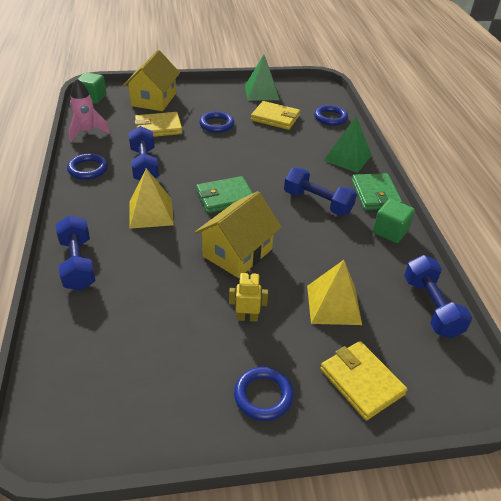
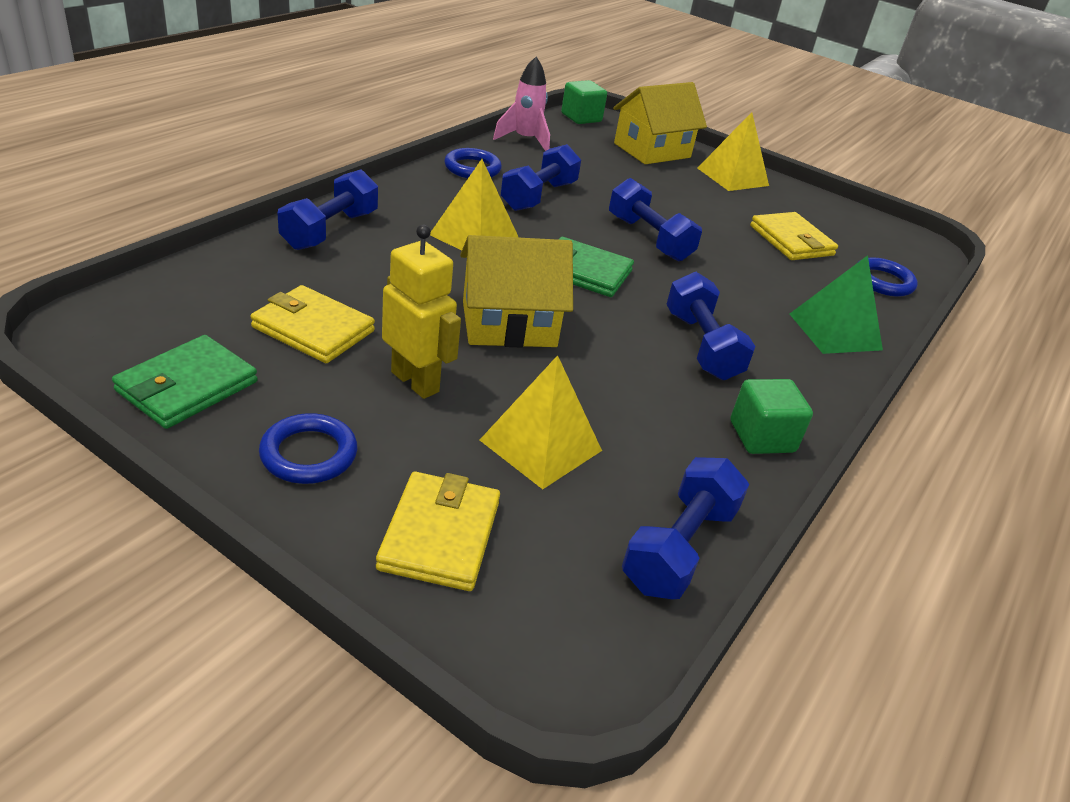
camera: 40 degrees right, 5 degrees down
yellow wallet [135,112,183,137] -> yellow wallet moved to [250,285,375,363]
blue ring [199,111,234,133] -> none
yellow robot [229,269,268,322] -> yellow robot [382,224,461,399], size x1.58
green pyramid [245,55,279,101] -> none
green wallet [352,173,403,210] -> green wallet moved to [112,335,258,429]
none -> blue dumbbell [609,178,702,261]
none -> yellow pyramid [697,112,769,191]

